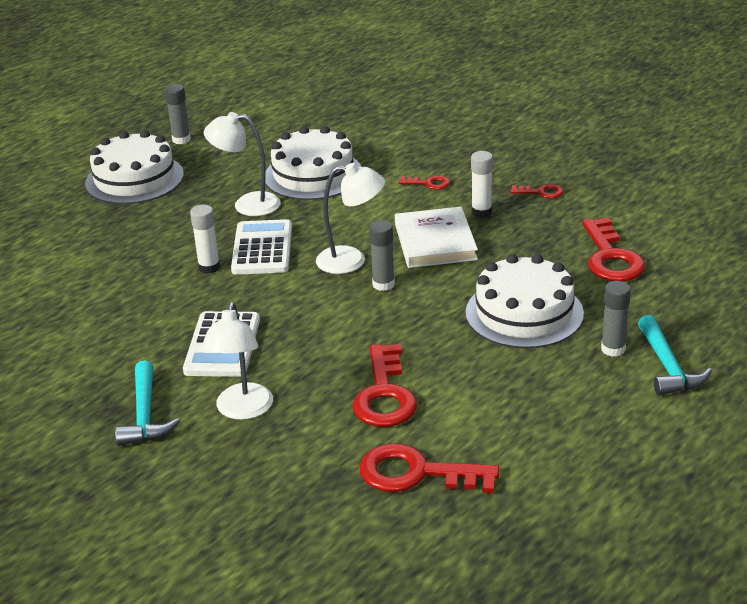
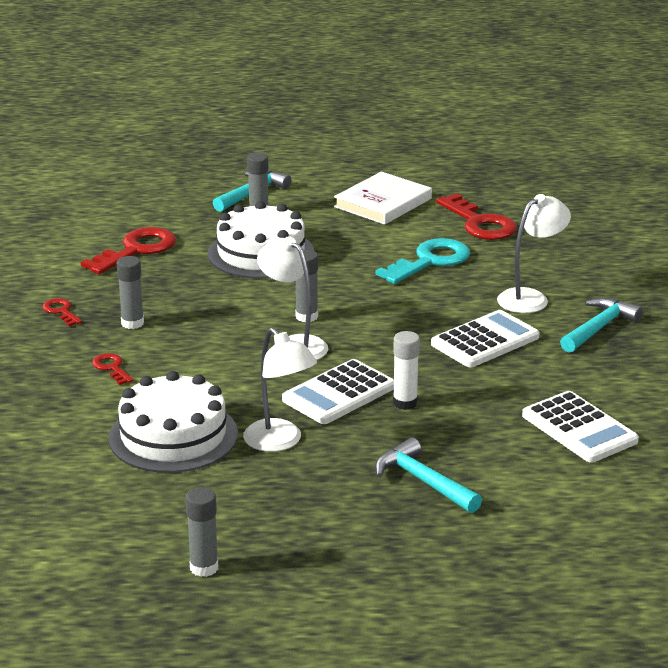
camera: 135 degrees left, 5 degrees down
white cake [85,130,184,204] -> none
red key [352,344,417,427] -> turquoise key [375,238,470,284]
white book [395,207,478,268] -> white book moved to [334,172,432,225]
white glue stick [471,151,493,217] -> grey glue stick [117,256,144,329]
none -> turquoise hammer [375,437,482,513]
none -> white calculator [522,391,639,463]

